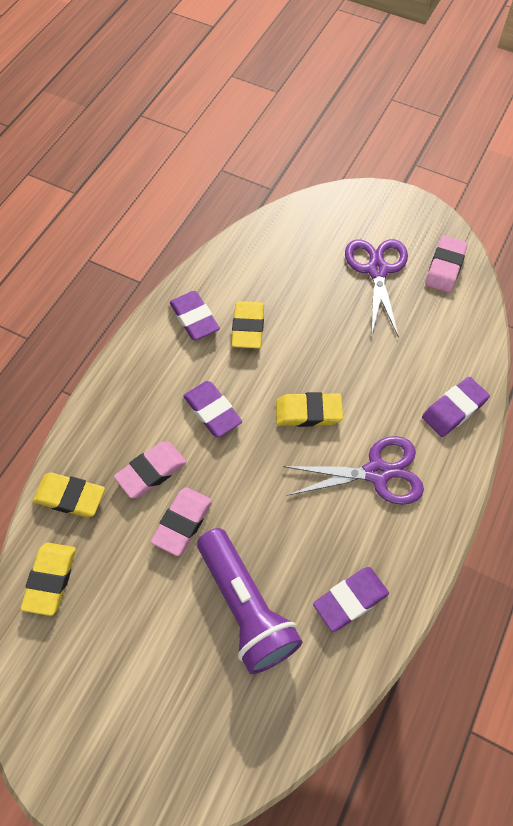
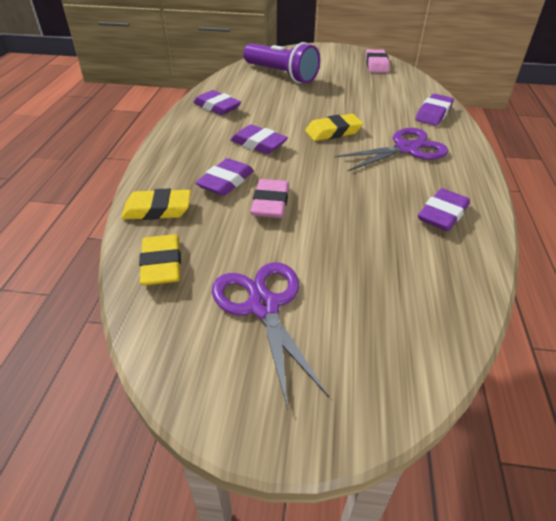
camera: 20 degrees left, 20 degrees down
pink eraser [114,441,187,498] -> purple eraser [195,158,254,196]
purple flashlight [197,528,303,674] -> purple flashlight moved to [243,42,320,83]
yellow eraser [231,301,264,349] -> none
purple scissors [345,239,408,338] -> purple scissors moved to [212,262,329,409]

